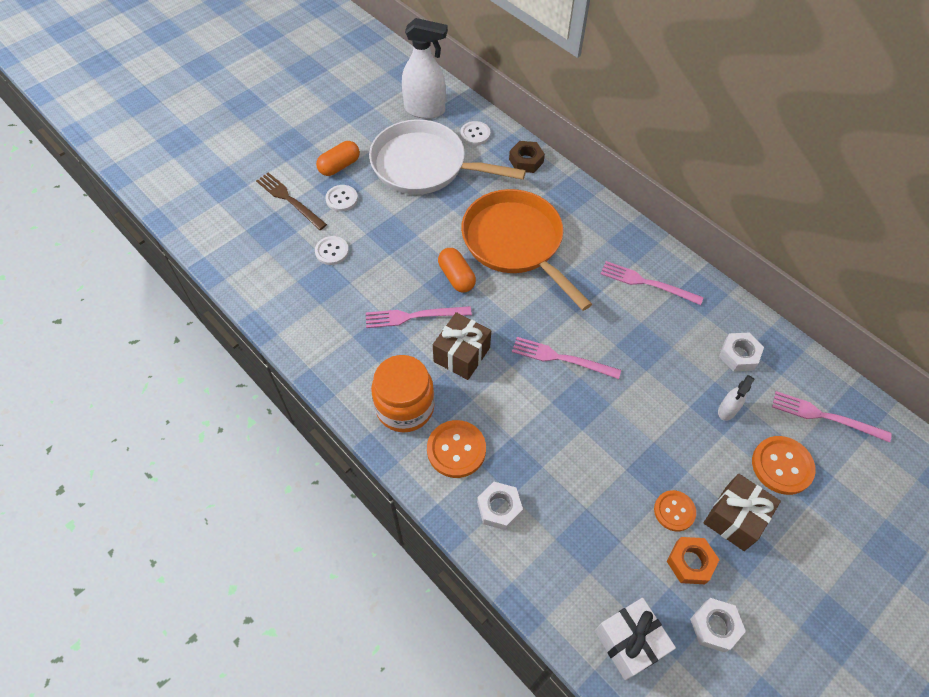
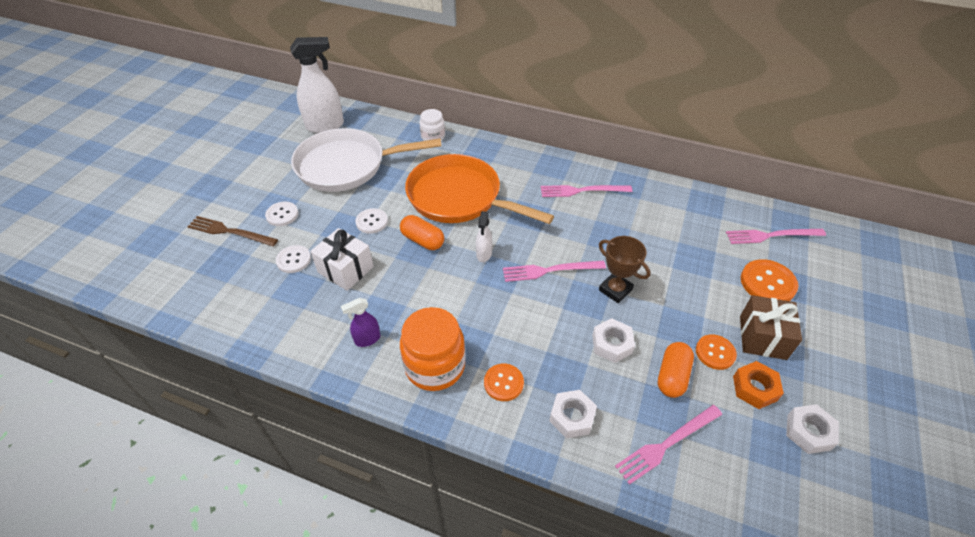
camera: 25 degrees left, 10 degrees down
orange capsule [316,141,360,176] -> orange capsule moved to [658,342,694,398]
pink fork [366,306,472,328] -> pink fork moved to [615,405,722,485]
orange button [427,420,486,478] -> orange button [484,364,524,401], size x0.66
brown gift [433,312,491,380] -> none
white button [460,121,490,145] -> white button moved to [355,208,388,234]
brown nut [509,141,545,173] -> white jar [420,109,445,141]
white gift [595,598,676,681] -> white gift moved to [310,228,374,291]
white spray bottle [718,375,755,421] -> white spray bottle moved to [476,211,492,262]
white nut [719,333,764,372] -> white nut moved to [592,318,635,363]
none -> purple spray bottle [341,298,381,347]
none -> brown trophy [599,236,651,303]

